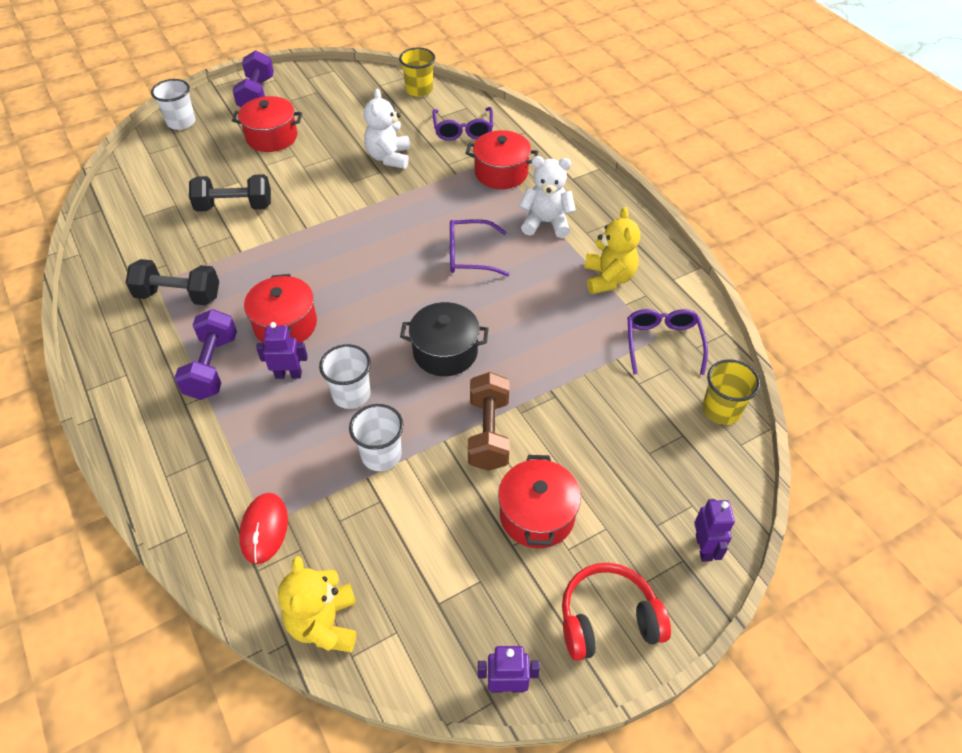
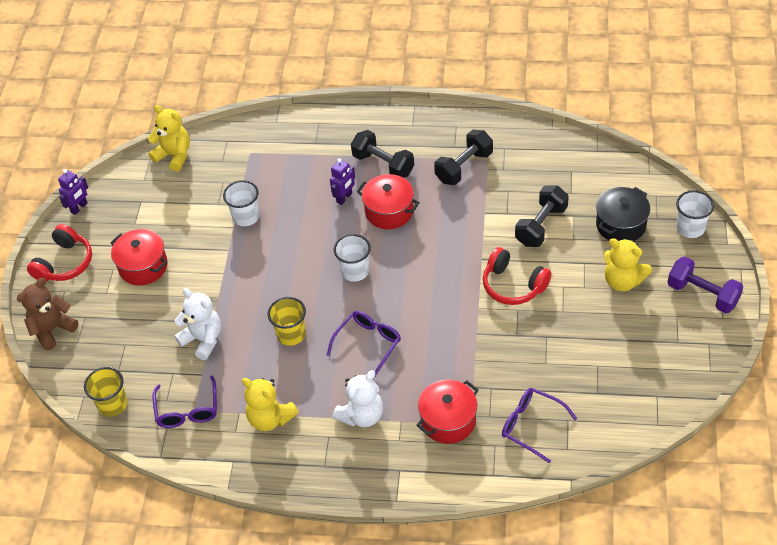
camera: 130 degrees right, 0 degrees up
purple dumbbell [174,309,237,400] -> black dumbbell [351,130,414,178]
red pot [232,96,302,152] -> yellow teddy bear [604,238,652,291]
red mouse [239,493,288,564] -> none
white cup [319,344,371,409] -> white cup moved to [333,234,371,282]
white teddy bear [364,89,410,169] -> white teddy bear moved to [174,288,221,360]
yellow cup [399,48,435,97] -> yellow cup moved to [267,297,306,346]
black pot [400,302,489,376] -> black pot moved to [596,187,650,241]
brown dumbbell [468,372,509,471] -> none
purple glasses [627,309,708,375] -> purple glasses turned 45 degrees clockwise [152,376,217,428]
purple robot [694,499,735,562] -> brown teddy bear [17,278,79,350]
none -> red headphones [483,247,551,305]

